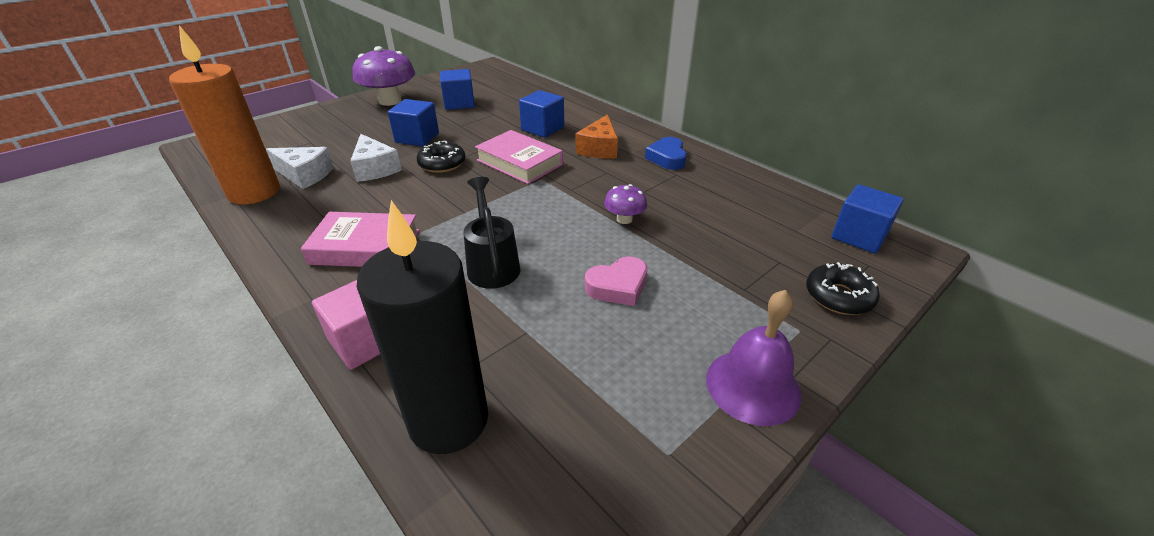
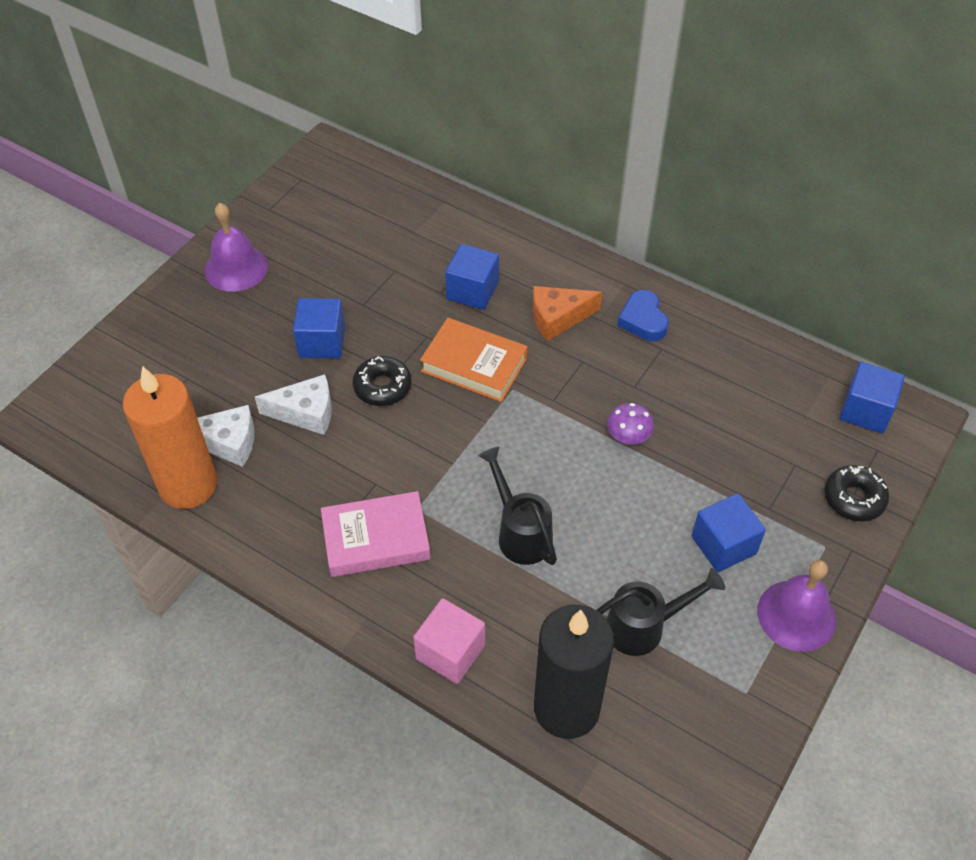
camera: 15 degrees left, 15 degrees up
white cheese [350,134,402,182] -> white cheese turned 45 degrees counterclockwise [255,374,332,435]
purple mushroom [352,46,415,106] -> purple bell [204,203,268,292]
blue cube [440,69,475,110] -> blue cube moved to [692,493,766,572]
pink book [475,130,563,184] -> orange book [420,318,528,402]
orange cheese [576,114,618,159] -> orange cheese turned 75 degrees clockwise [533,286,602,341]
pink heart [585,256,647,306] -> none
none -> black watering can [596,568,725,656]

